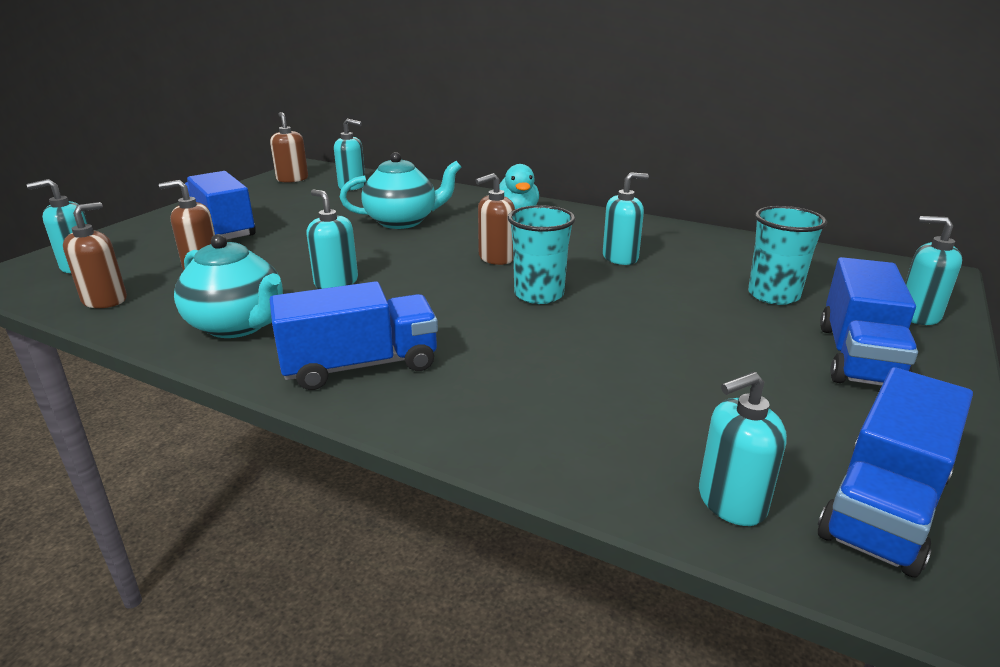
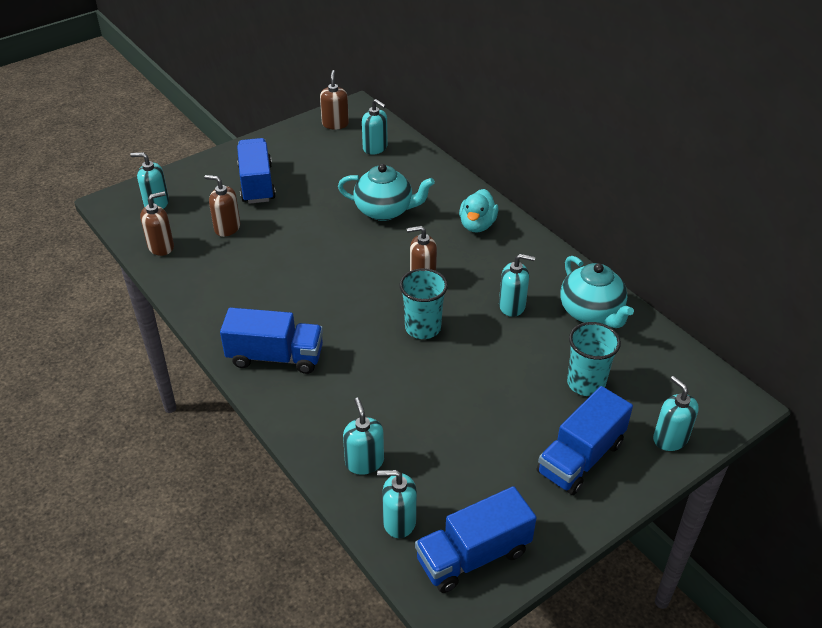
camera: 25 degrees right, 15 degrees up
turquoise teapot [174,234,283,338] -> turquoise teapot moved to [560,256,634,328]
turquoise soap dispenser [306,189,358,289] -> turquoise soap dispenser moved to [343,398,384,475]

